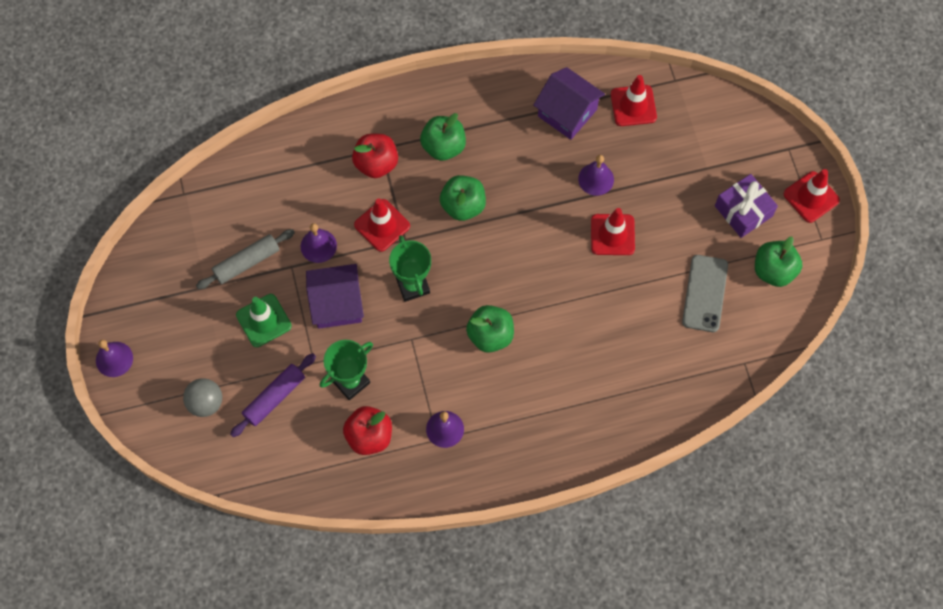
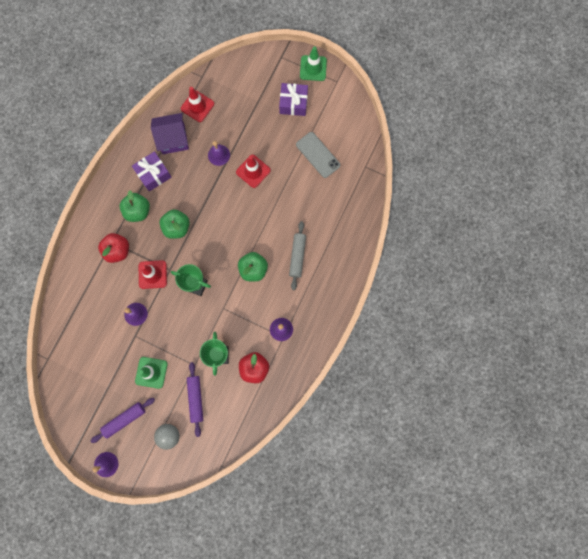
camera: 50 degrees left, 10 degrees up
grey rolling pin [196,229,295,289] -> grey rolling pin moved to [289,221,306,290]
purple house [306,264,364,329] -> none
green apple [755,237,802,287] -> none
red traffic cone [784,169,840,223] -> green traffic cone [300,46,327,81]
none -> purple rolling pin [91,398,155,443]
none -> purple gift [132,151,172,191]

